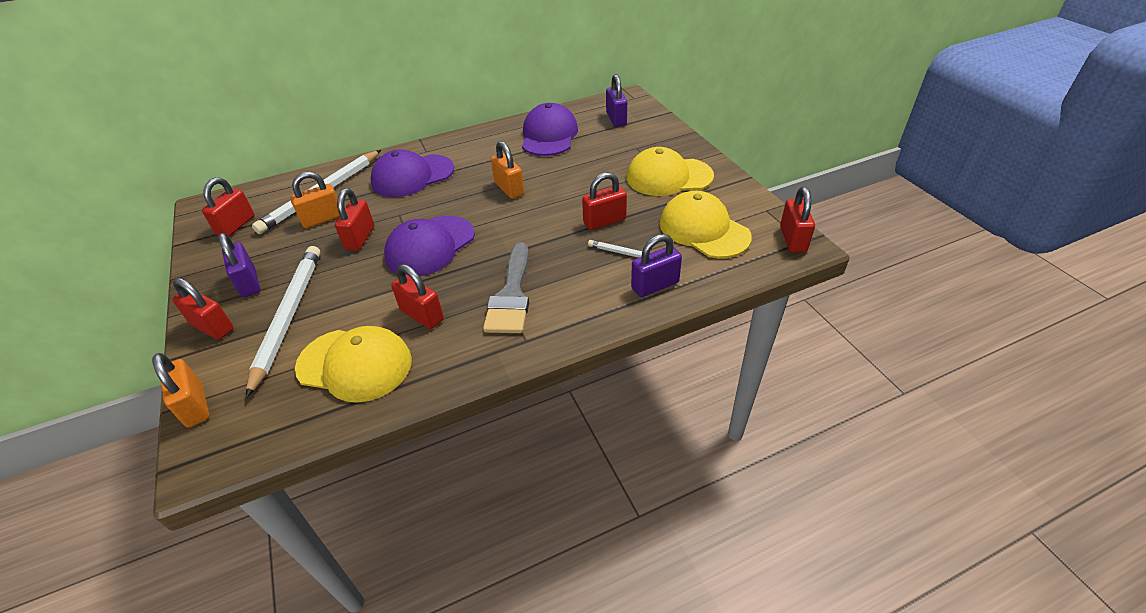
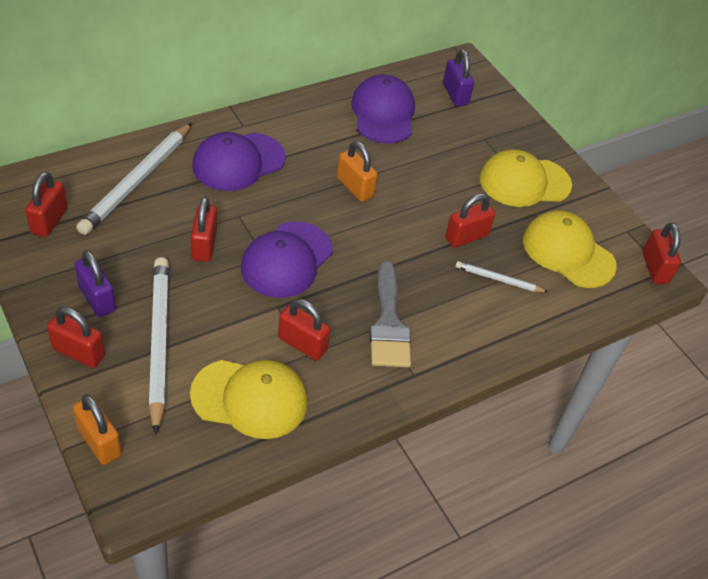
camera: 15 degrees left, 5 degrees up
orange padlock [290,172,340,228] -> none
purple padlock [631,234,682,297] -> none

